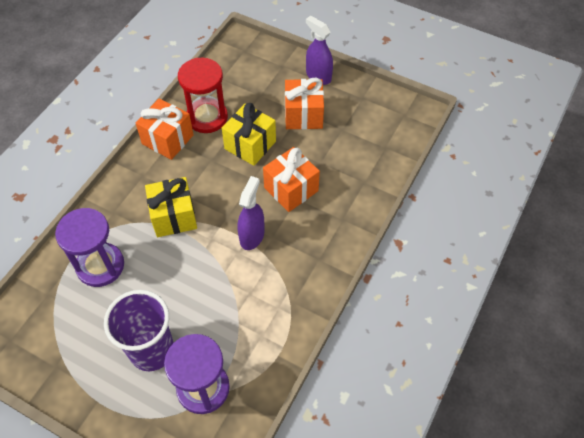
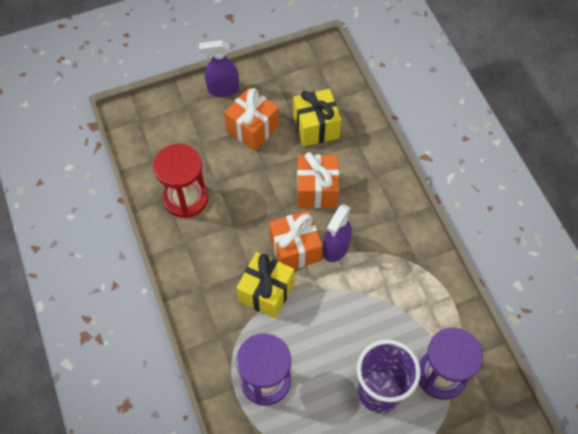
camera: 50 degrees left, 5 degrees up
orange gift [136,99,194,160] -> orange gift moved to [269,210,322,269]
yellow gift [222,103,276,166] -> yellow gift moved to [293,89,341,147]
purple spray bottle [238,176,265,250] -> purple spray bottle turned 120 degrees counterclockwise [323,204,352,262]

